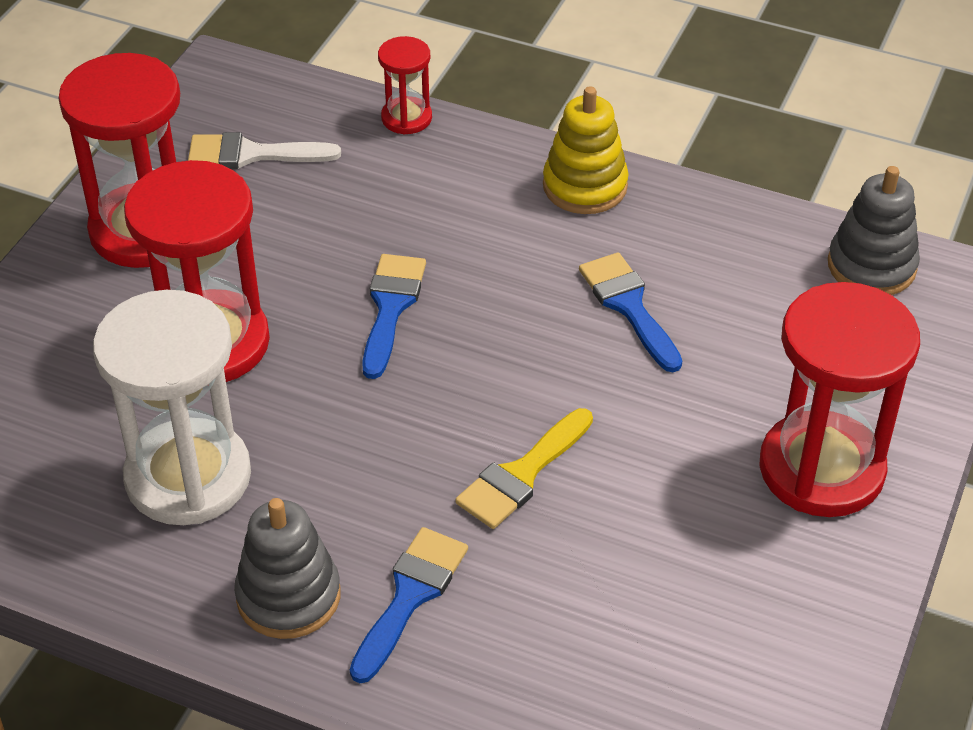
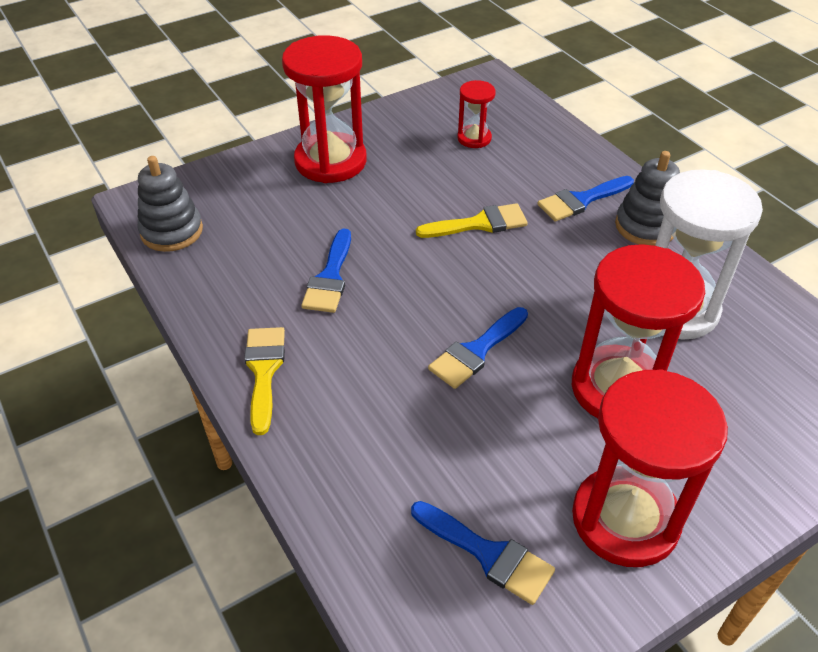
camera: 145 degrees left, 0 degrees up
white brush [188,132,341,169] -> blue brush [411,501,555,605]
red hourglass [378,36,432,135] -> red hourglass moved to [457,80,496,148]
yellow stacking toy [543,86,629,214] -> yellow brush [244,327,285,435]

